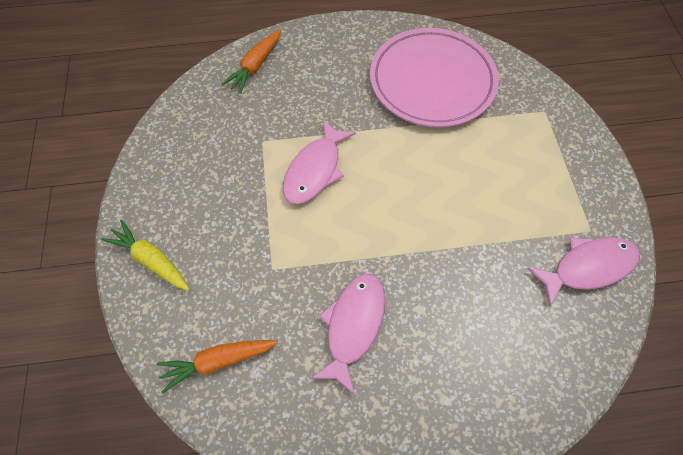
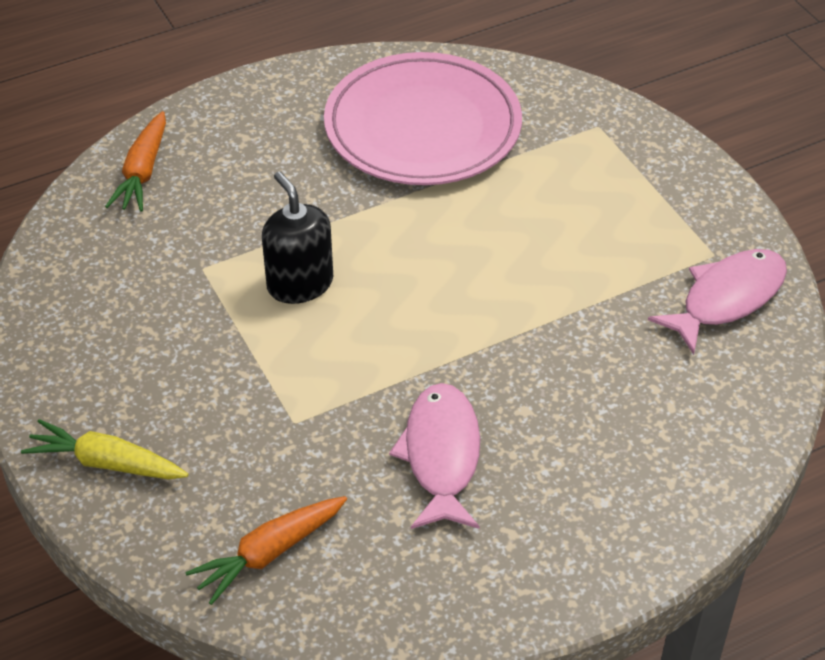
camera: 20 degrees left, 15 degrees down
pink fish [283,120,356,205] -> black soap dispenser [262,172,333,304]

